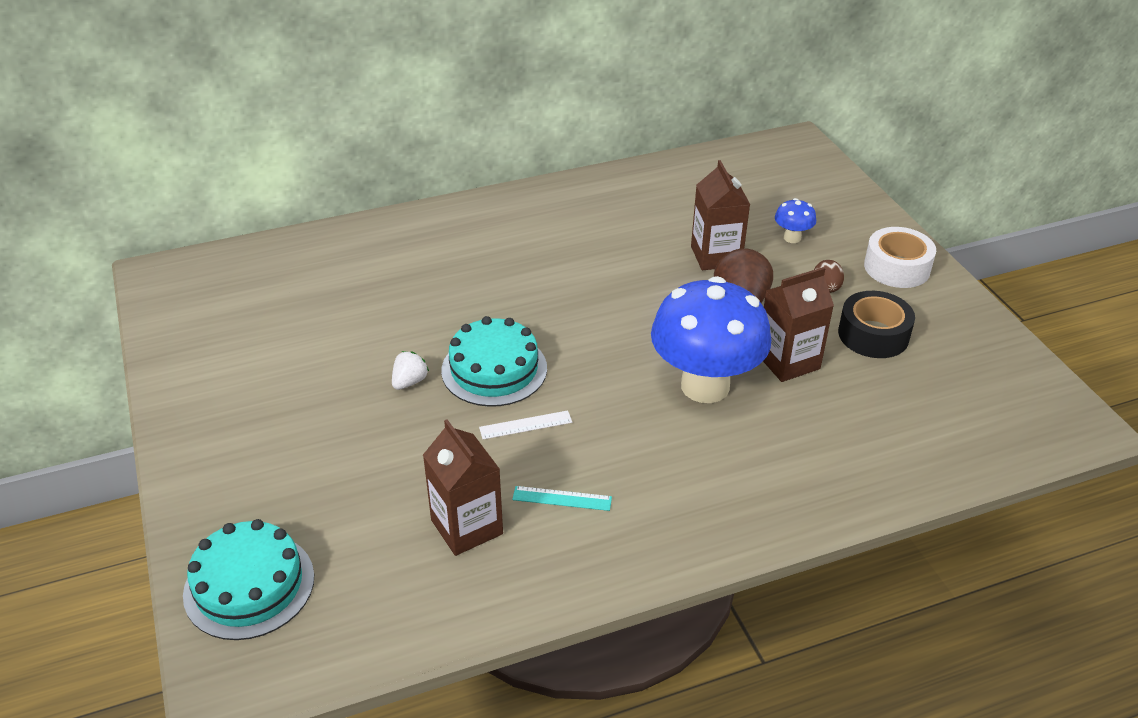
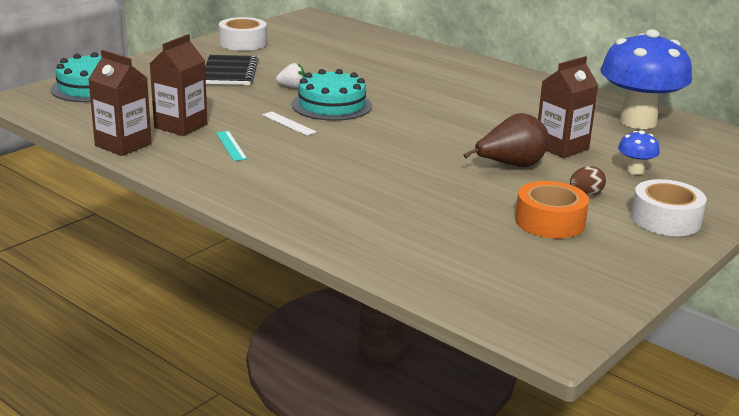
camera: 60 degrees right, 15 degrees down
blue mushroom [651,276,771,403] -> blue mushroom moved to [600,29,692,129]
brown carton [763,267,834,382] -> brown carton moved to [89,50,152,156]
black tape [838,291,915,358] -> orange tape [515,181,589,239]
none -> black notebook [205,55,259,85]
none -> white tape [219,17,267,51]

